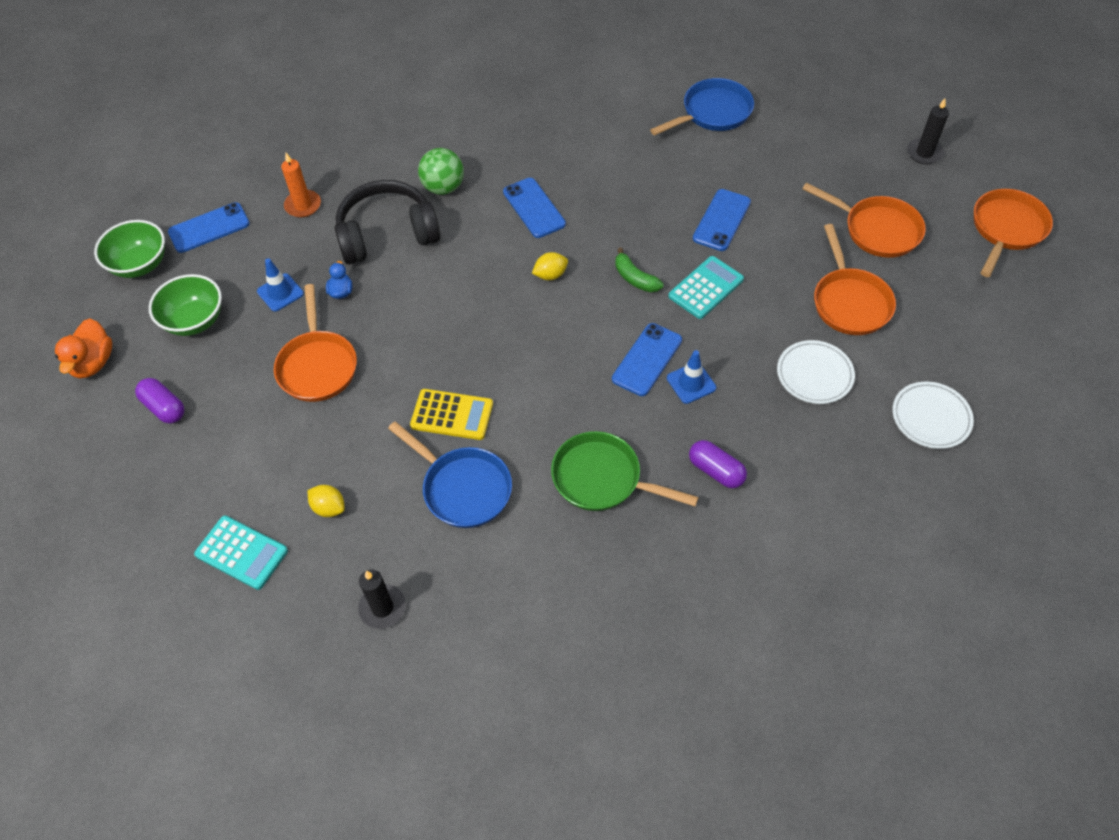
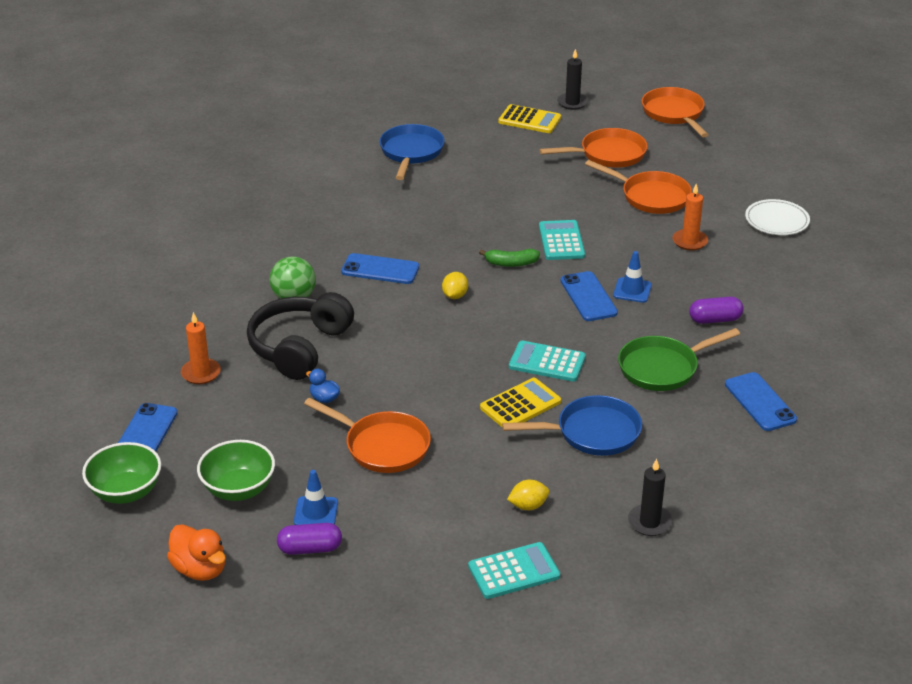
camera: 50 degrees left, 20 degrees down
blue traffic cone [257,258,304,312] -> blue traffic cone moved to [294,470,338,525]
blue phone [693,189,751,251] -> blue phone moved to [725,372,797,431]
white plate [777,340,855,404] -> orange candle [672,183,708,250]
none -> yellow calculator [498,104,561,133]
none -> turquoise calculator [509,341,586,382]

